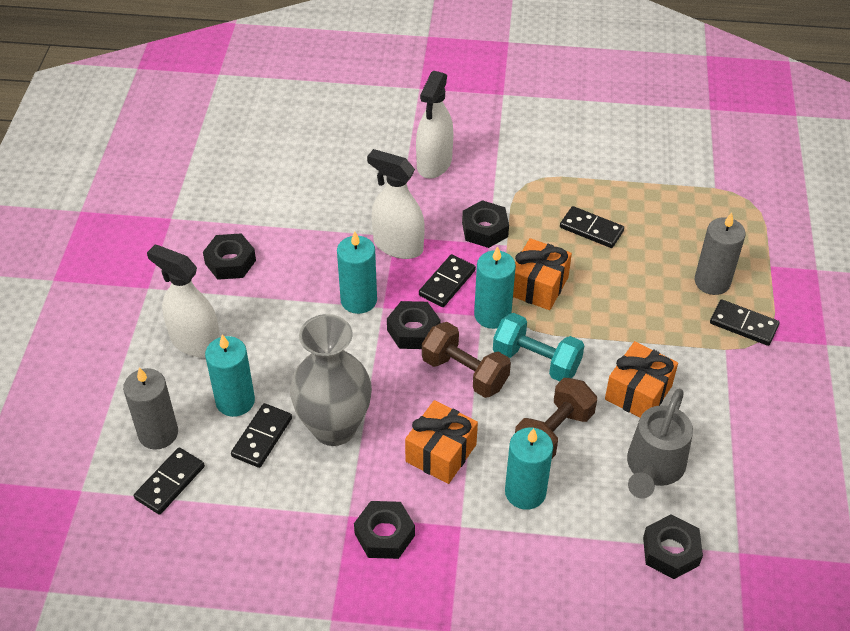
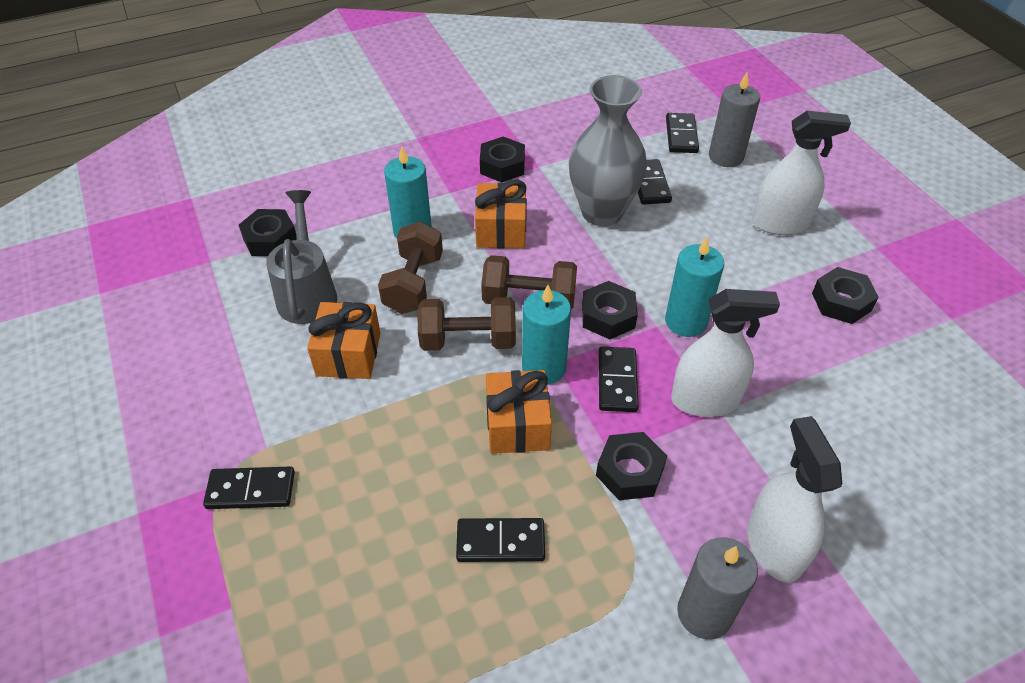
camera: 150 degrees right, 0 degrees up
turquoise candle [205,334,255,417] -> none
turquoise dumbbell [493,313,584,381] -> brown dumbbell [418,297,516,351]
grey candle [694,213,746,295] -> grey candle moved to [677,537,758,640]

